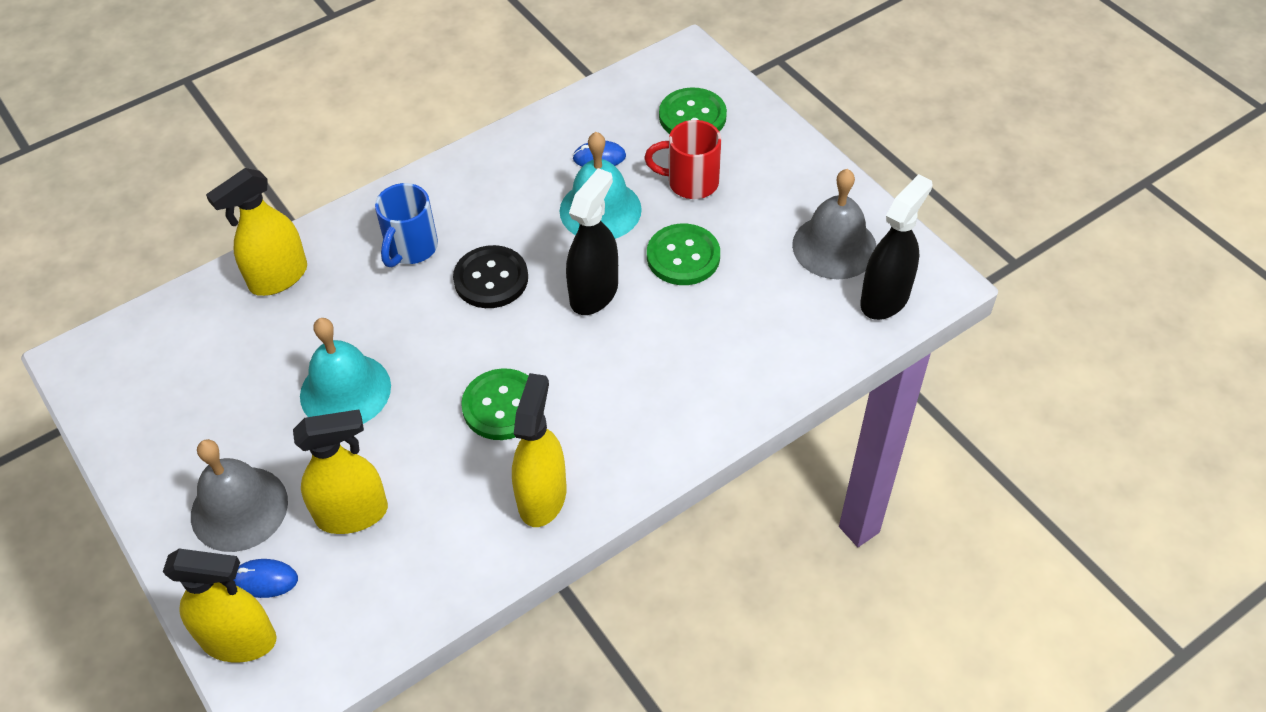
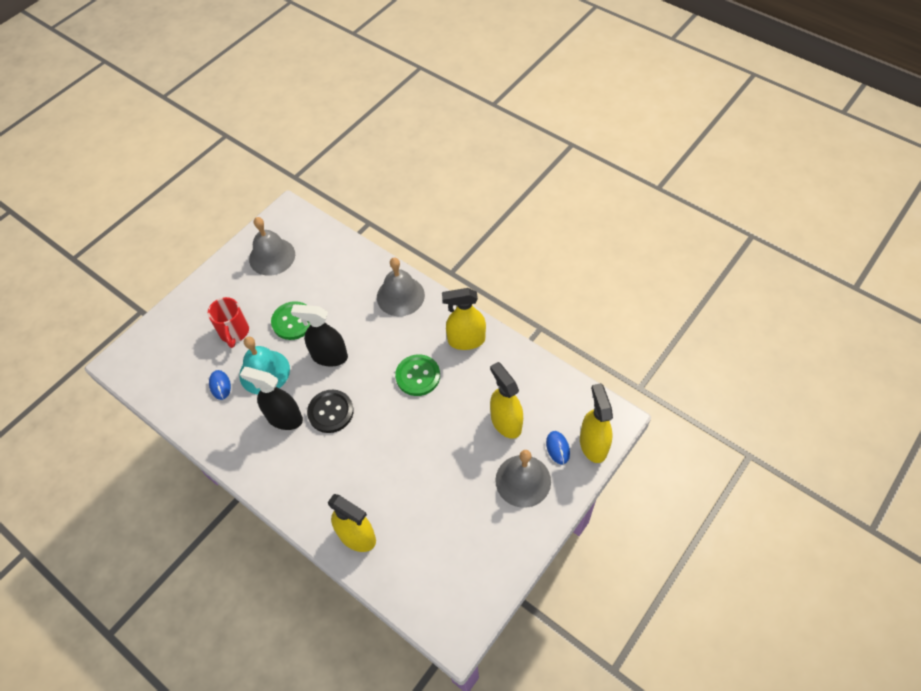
camera: 105 degrees left, 5 degrees up
turquoise bell [300,318,391,424] -> none
blue mug [375,183,438,267] -> none
green button [659,87,727,134] -> none
black spray bottle [860,174,933,320] -> black spray bottle moved to [240,367,303,430]
none -> grey bell [377,257,425,316]

